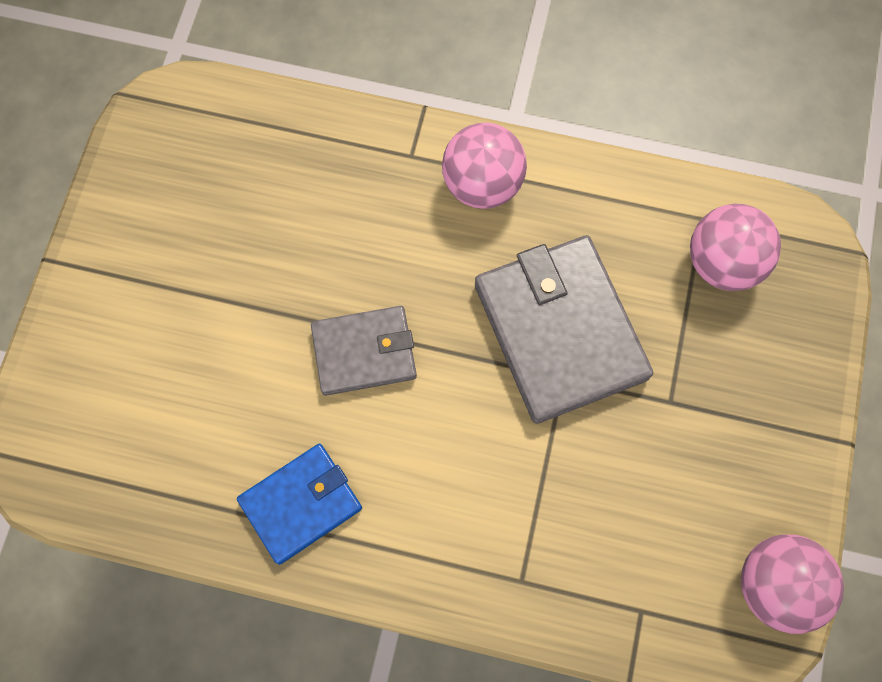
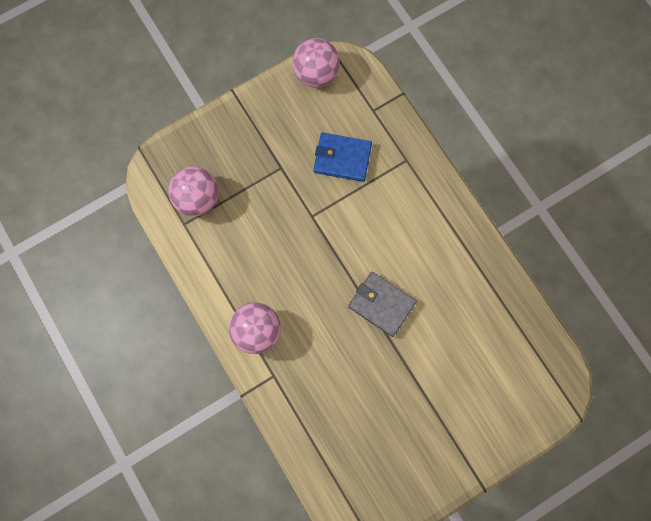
camera: 135 degrees left, 5 degrees up
blue wallet [237,444,362,565] -> blue wallet moved to [314,133,372,182]
grey wallet [475,235,653,424] -> none

